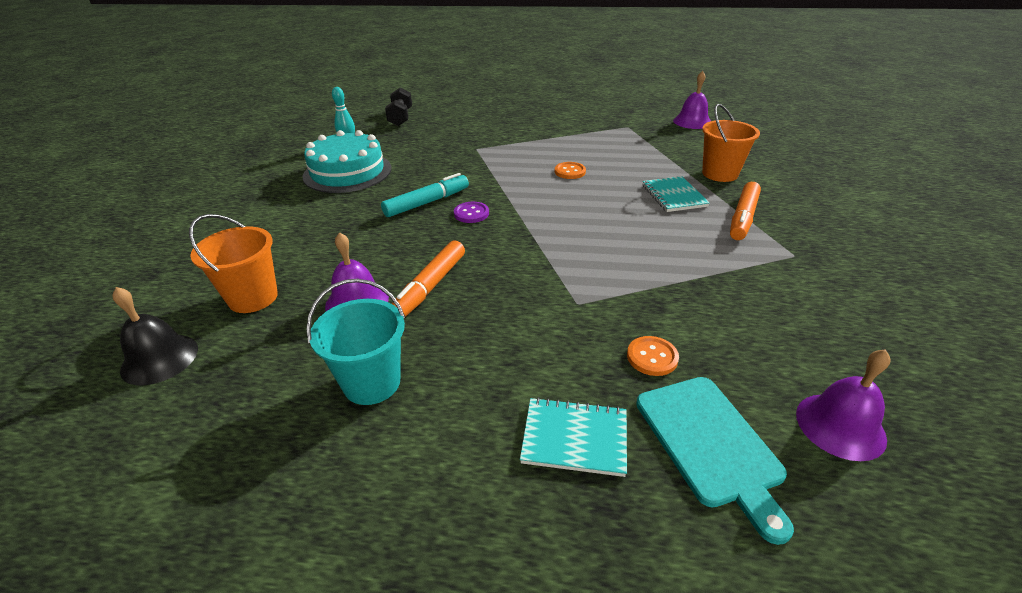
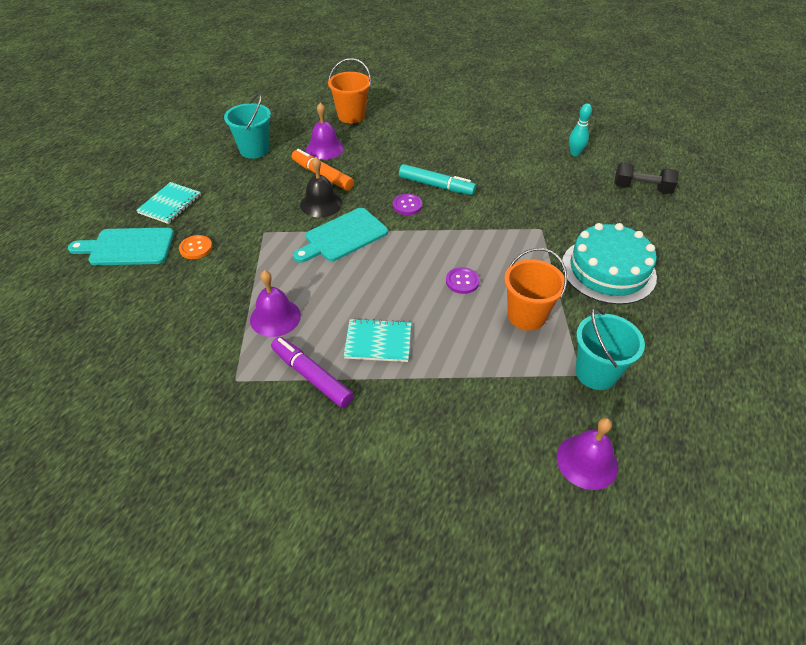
camera: 105 degrees right, 10 degrees up
black bell [112,287,198,385] -> black bell moved to [300,157,342,218]
turquoise cake [302,130,392,193] -> turquoise cake moved to [562,223,657,305]
turquoise marker [381,173,469,217] -> turquoise marker turned 45 degrees counterclockwise [399,164,476,195]
orange button [555,162,586,179] -> purple button [446,267,480,294]
orange bucket [702,104,760,182] -> orange bucket moved to [504,248,568,331]
orange marker [730,182,761,240] -> purple marker [271,337,354,408]
purple bell [796,349,891,461] -> purple bell moved to [250,270,301,337]
none -> turquoise cutting board [293,208,388,263]
none -> turquoise bucket [575,307,645,390]

